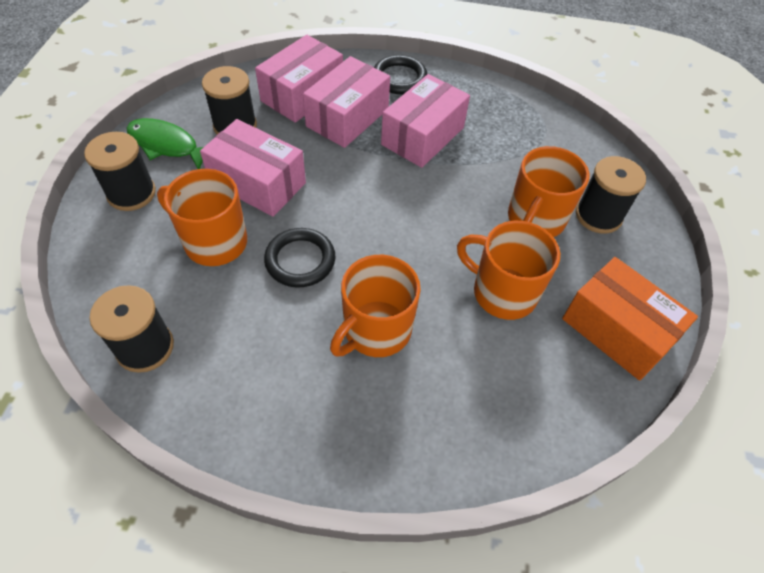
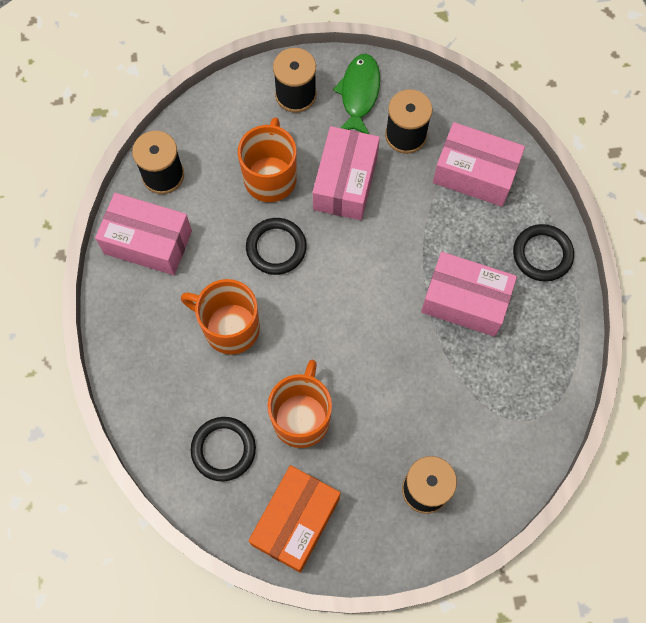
camera: 75 degrees right, 15 degrees up
pink box [303,56,390,148] -> pink box moved to [95,193,192,275]
orange mug [508,146,589,237] -> none
none -> black ring [191,417,256,482]

